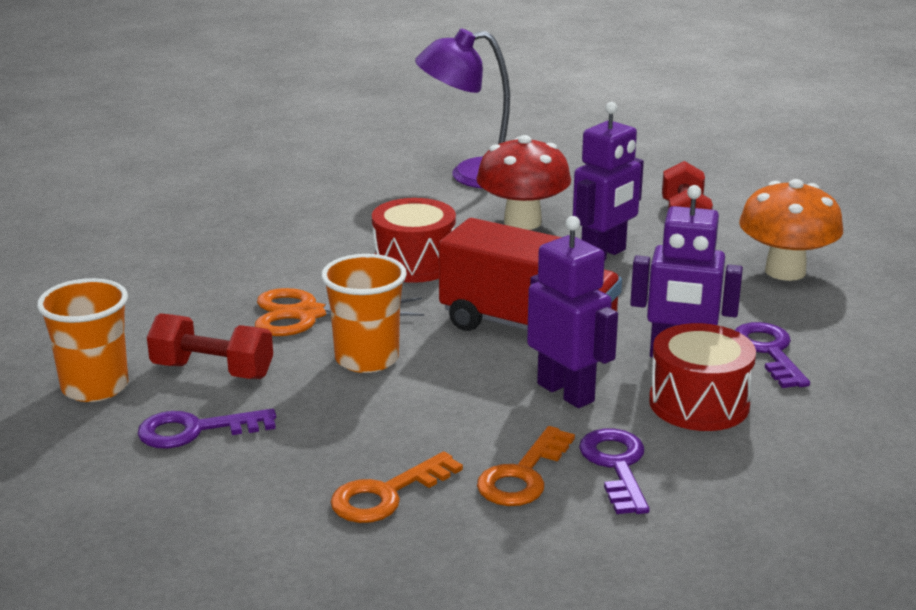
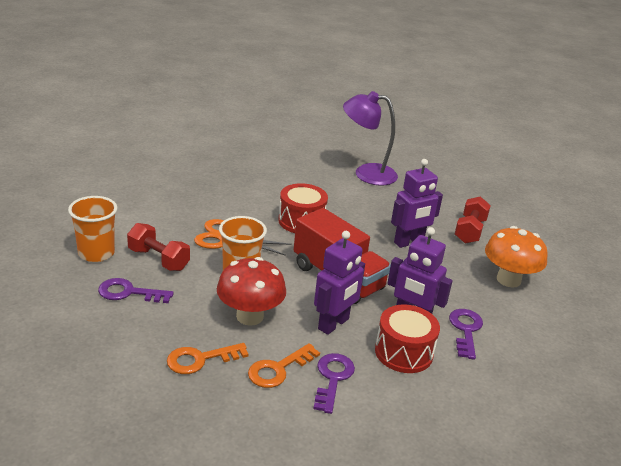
camera: 15 degrees right, 5 degrees up
red mushroom [476,135,571,230] -> red mushroom moved to [217,257,286,326]
purple robot [527,216,618,408] -> purple robot turned 60 degrees clockwise [314,231,365,335]

